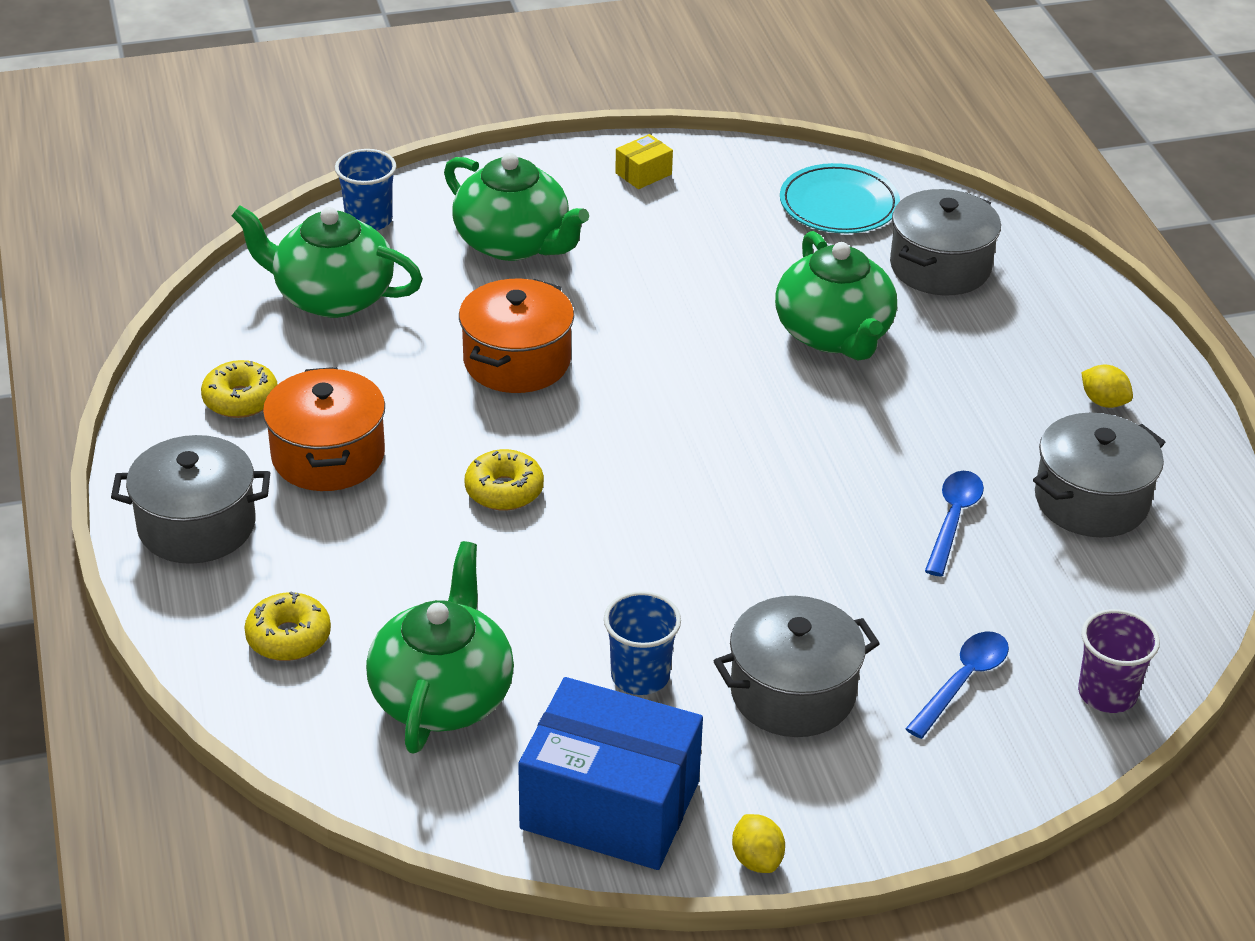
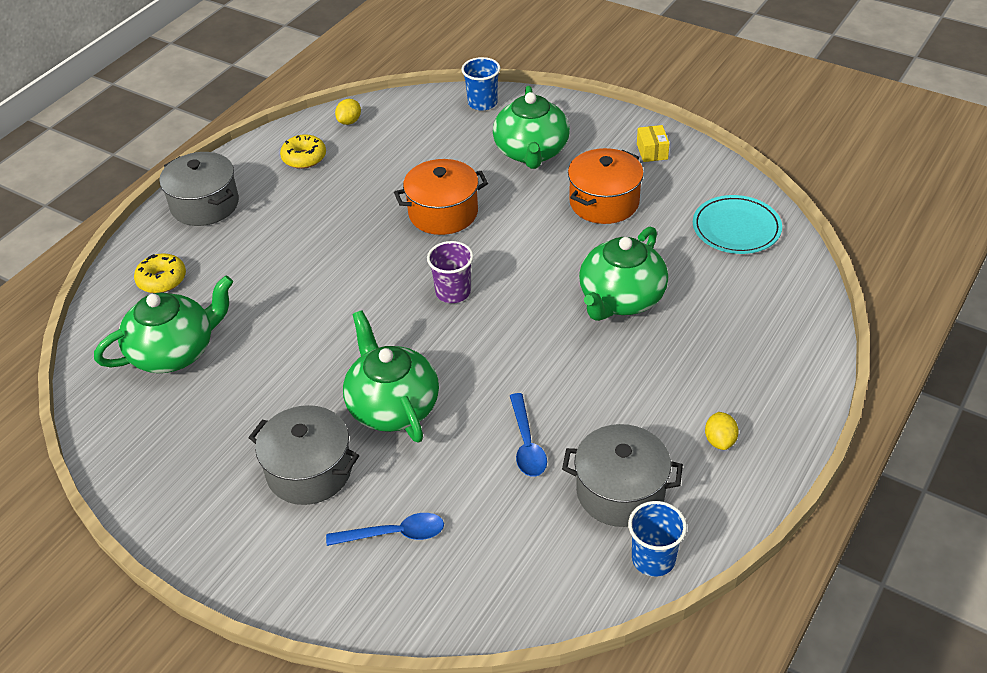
camera: 50 degrees right, 5 degrees up
green teapot [232,205,423,318] -> green teapot moved to [343,310,439,443]
orange pot [263,367,385,491] -> orange pot moved to [568,148,644,224]
yellow donut [465,449,544,511] -> none
blue box [518,677,703,870] -> none
blue cup [604,591,681,695] -> blue cup moved to [628,501,687,577]
yellow box [615,134,673,189] -> yellow box turned 75 degrees clockwise [637,125,670,162]
yellow lemon [732,814,785,873] -> yellow lemon moved to [335,99,361,125]
grey pot [890,189,1001,295] -> none
blue spoon [925,471,984,576] -> blue spoon turned 105 degrees clockwise [510,393,547,477]
purple cup [1078,609,1160,713] -> purple cup moved to [427,241,474,303]

